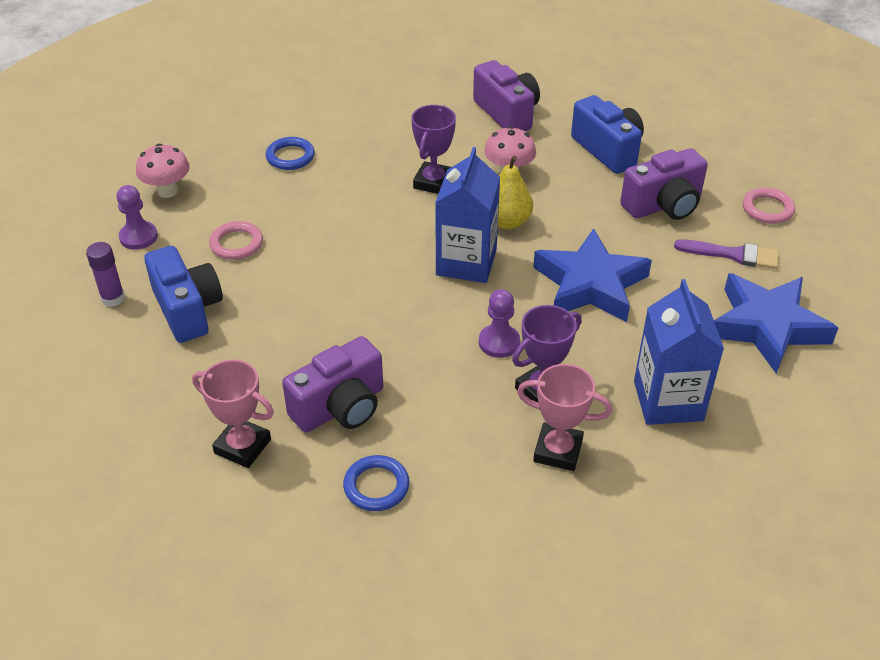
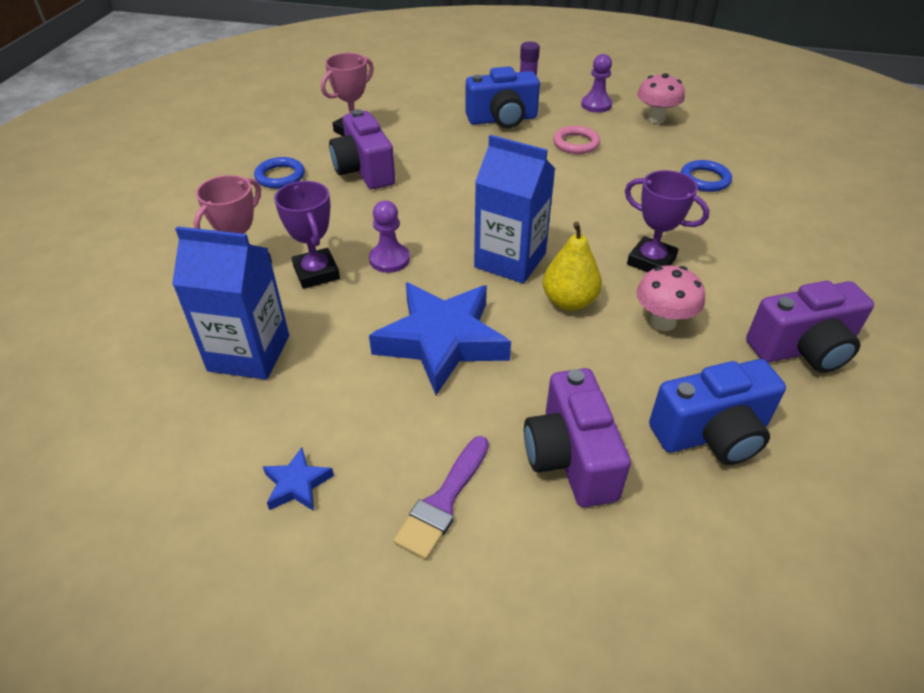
camera: 105 degrees right, 0 degrees up
blue star [714,273,838,374] -> blue star [263,447,334,511], size x0.43
pink ring [742,187,795,224] -> none

